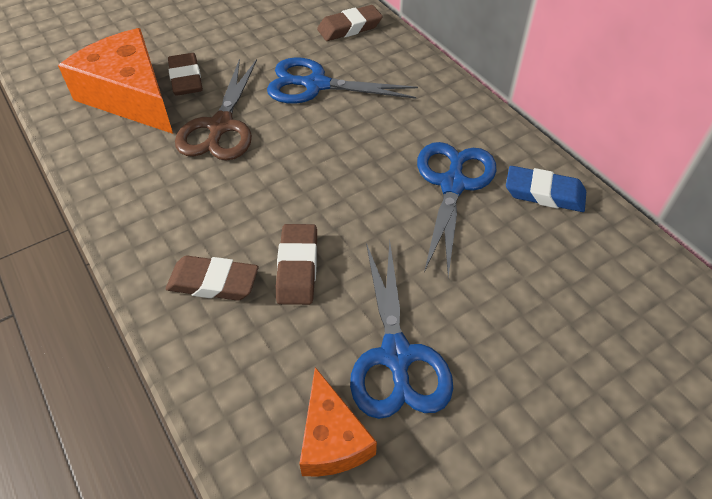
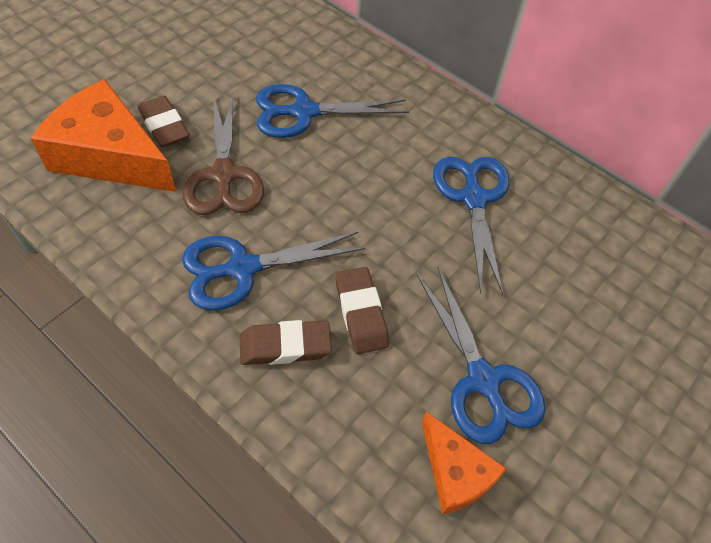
camera: 20 degrees left, 5 degrees up
brown eraser [317,5,383,41] -> none
blue eraser [506,166,586,212] -> none
none -> blue scissors [182,232,365,311]

